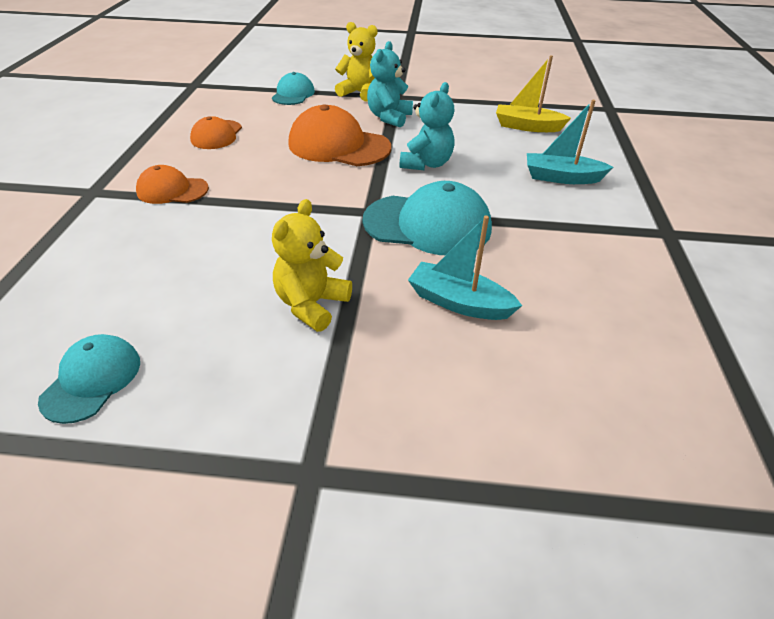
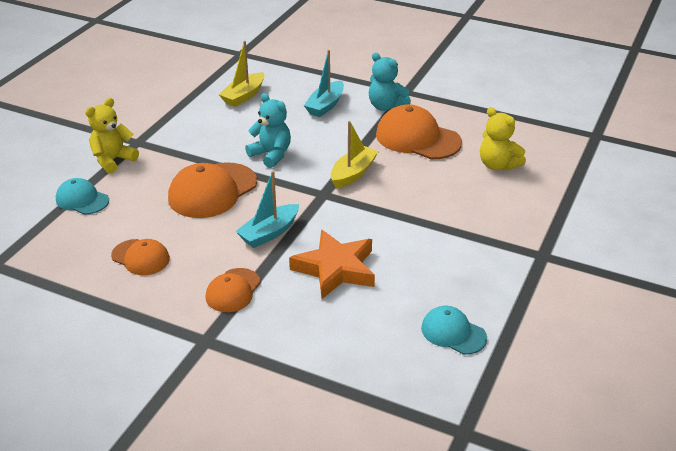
camera: 70 degrees left, 5 degrees down
yellow teddy bear [272,199,352,332] -> yellow teddy bear moved to [480,107,526,171]
turquoise cap [363,181,492,255] -> yellow boat [331,121,379,188]
turquoise teddy bear [367,41,413,127] -> turquoise teddy bear moved to [369,52,411,111]
turquoise boat [408,216,522,320] -> turquoise boat moved to [235,171,299,248]
none -> orange star [289,229,375,299]
none -> orange cap [376,104,462,159]

